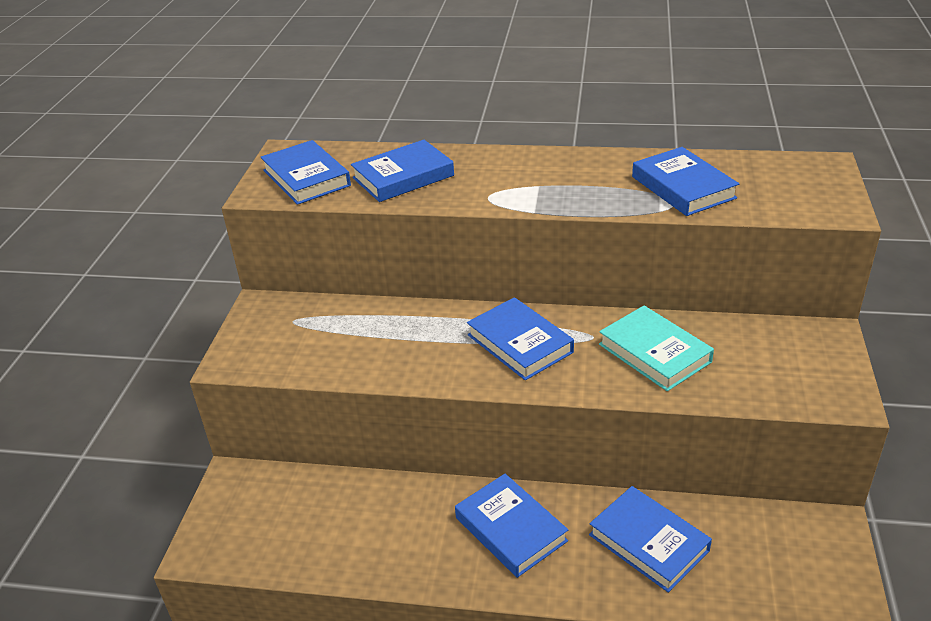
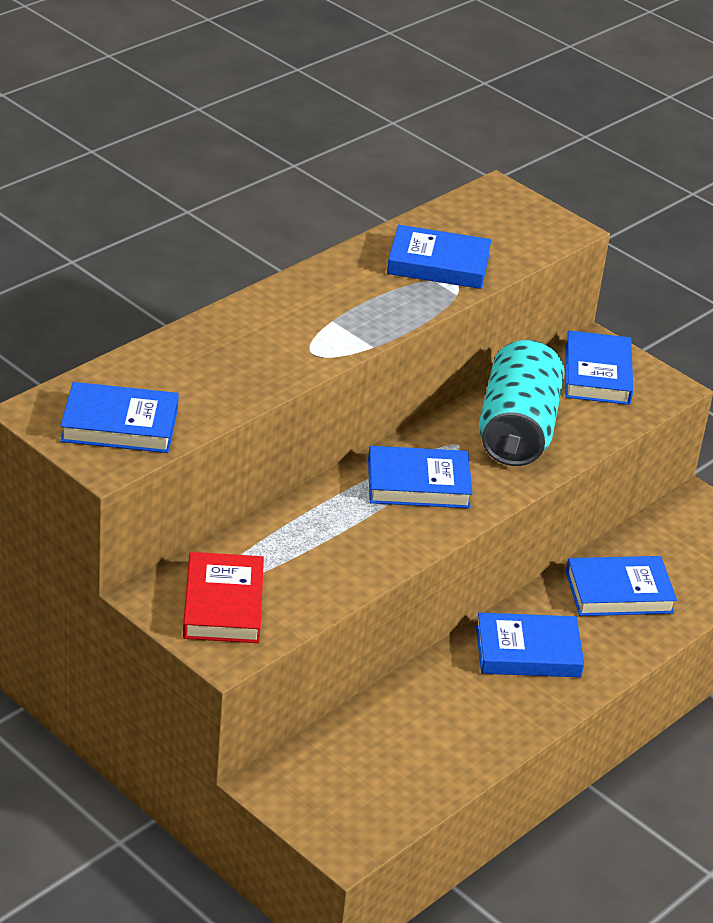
camera: 60 degrees left, 0 degrees up
blue book [351,140,454,202] -> blue book moved to [565,330,633,405]
turquoise book [599,306,714,391] -> turquoise can [479,340,565,466]
none -> red book [183,552,264,643]

